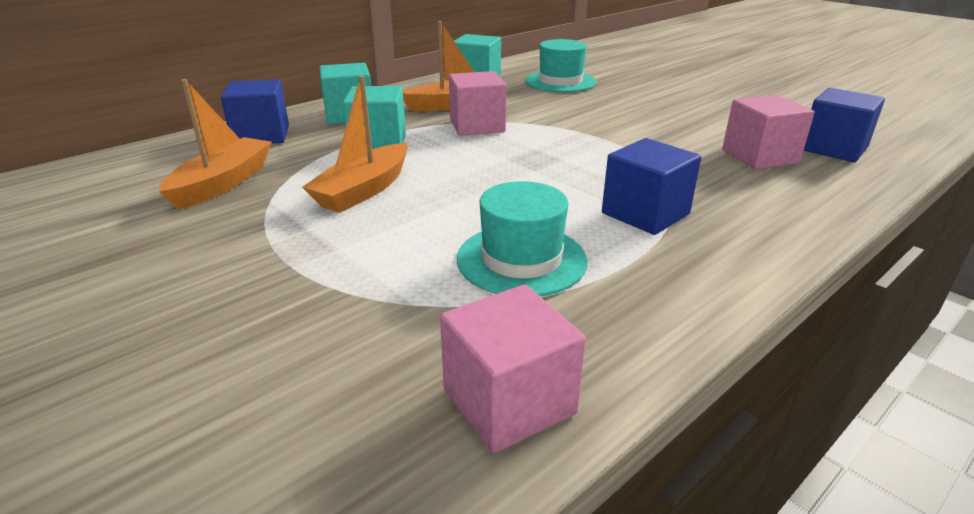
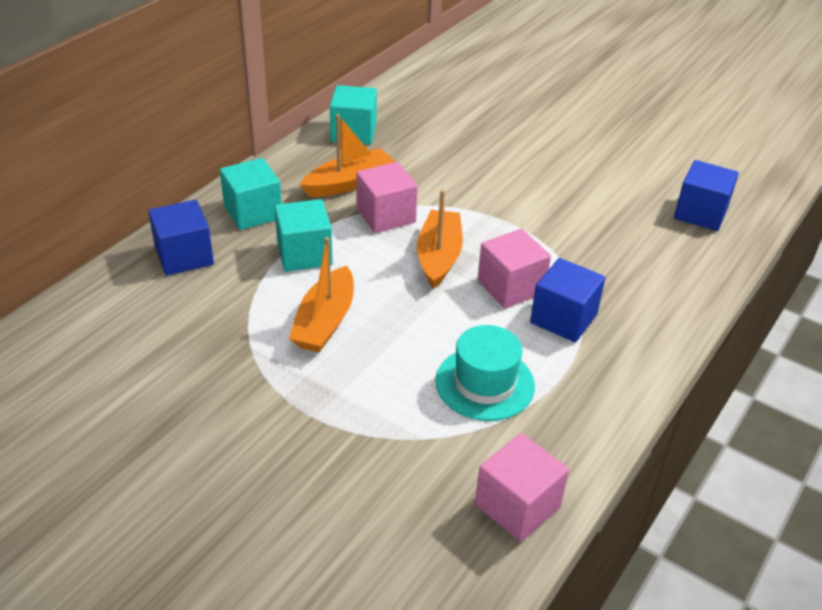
camera: 15 degrees left, 10 degrees up
orange boat [159,79,272,210] -> orange boat moved to [417,190,463,289]
turquoise hat [526,39,597,92] -> none
pink cube [722,95,815,169] -> pink cube moved to [477,229,551,309]

